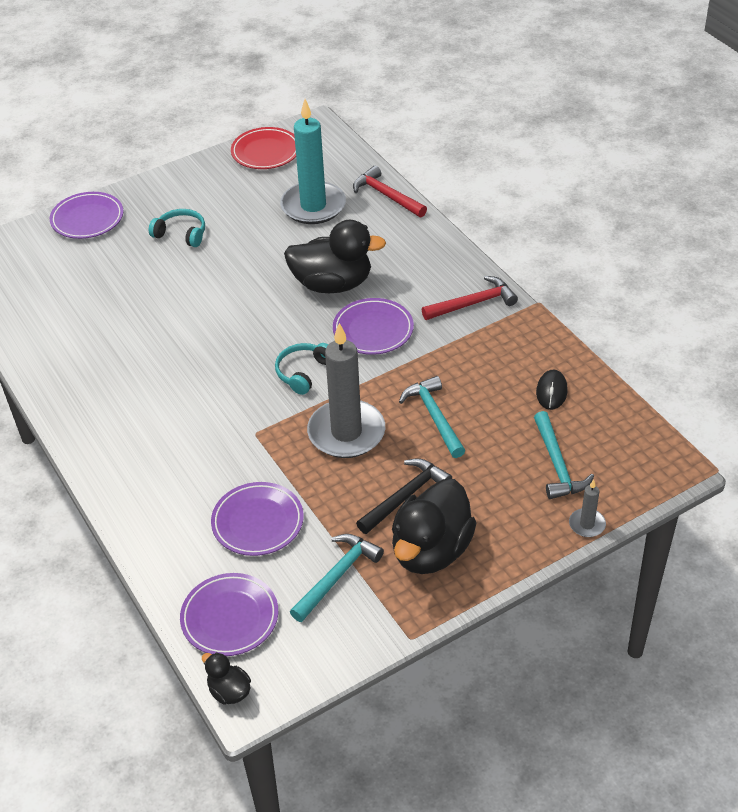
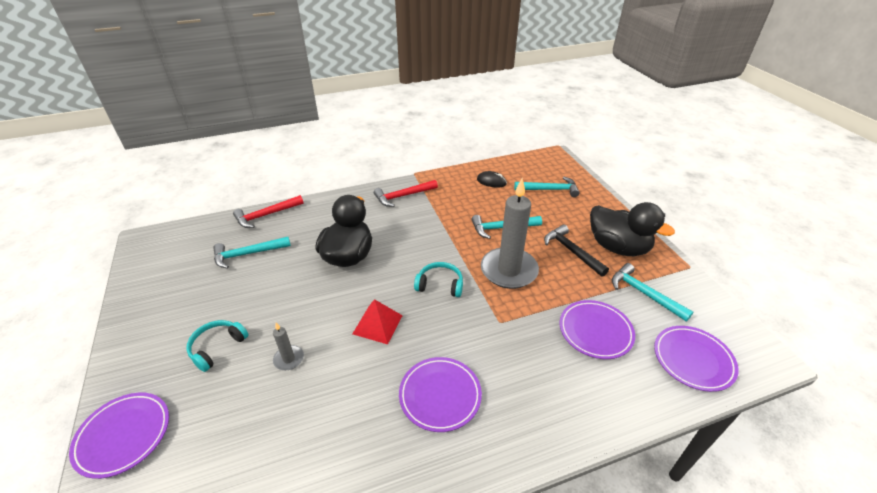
camera: 80 degrees left, 5 degrees down
black duck [202,652,251,705] -> none
red plate [231,127,296,169] -> none
turquoise headphones [275,343,329,395] -> turquoise headphones turned 150 degrees clockwise [414,262,463,297]
turquoise candle [280,99,346,224] -> turquoise hammer [213,237,291,269]
purple plate [333,298,414,355] -> purple plate moved to [399,357,482,432]
red hammer [422,276,518,320] -> red hammer turned 105 degrees counterclockwise [374,180,438,207]
grey candle [569,479,606,537] -> grey candle moved to [273,323,304,370]
none -> red pyramid [352,299,403,344]

